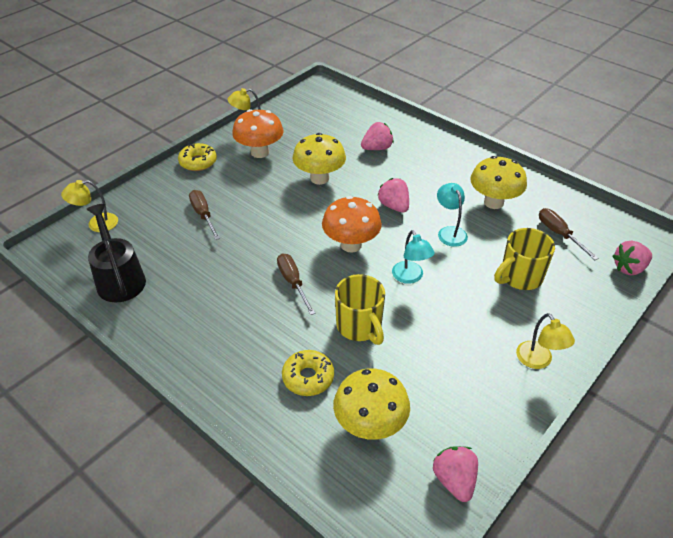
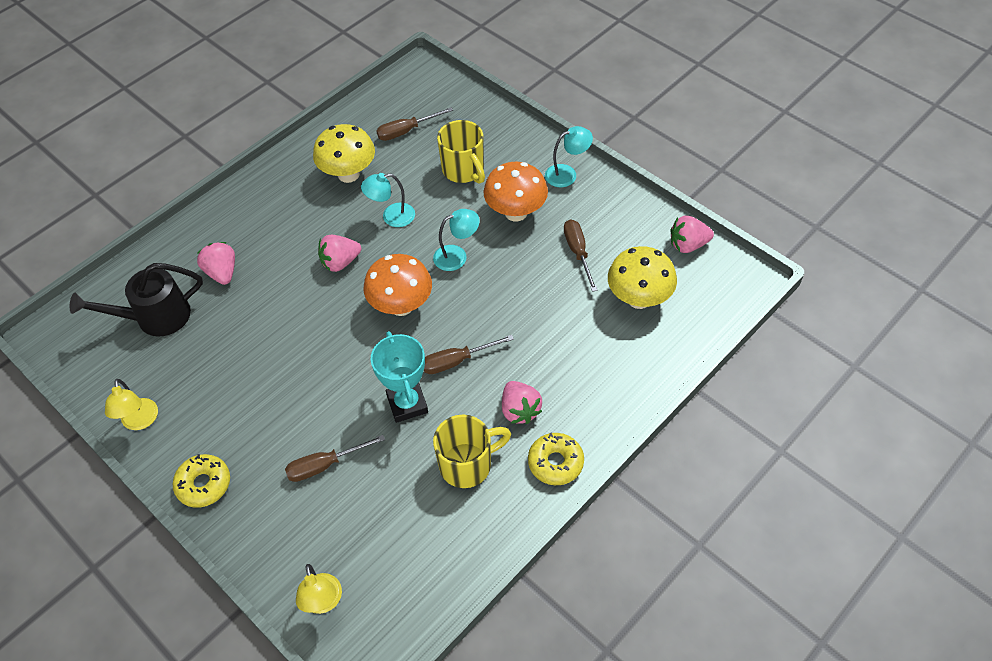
camera: 85 degrees left, 10 degrees up
black watering can [86,204,146,303] -> black watering can moved to [70,263,203,337]
orange mushroom [232,109,284,158] -> orange mushroom moved to [484,161,548,221]
yellow donut [282,350,334,396] -> yellow donut moved to [528,433,584,485]
yellow mushroom [293,133,346,185] -> none
yellow mug [335,274,385,345] -> yellow mug moved to [433,415,511,488]
yellow lamp [516,313,575,369] -> turquoise lamp [545,126,593,187]
pink strawberry [613,241,652,275] -> pink strawberry moved to [502,381,542,424]
none -> turquoise trophy [370,331,428,423]
none -> brown screwdriver [564,220,598,292]

